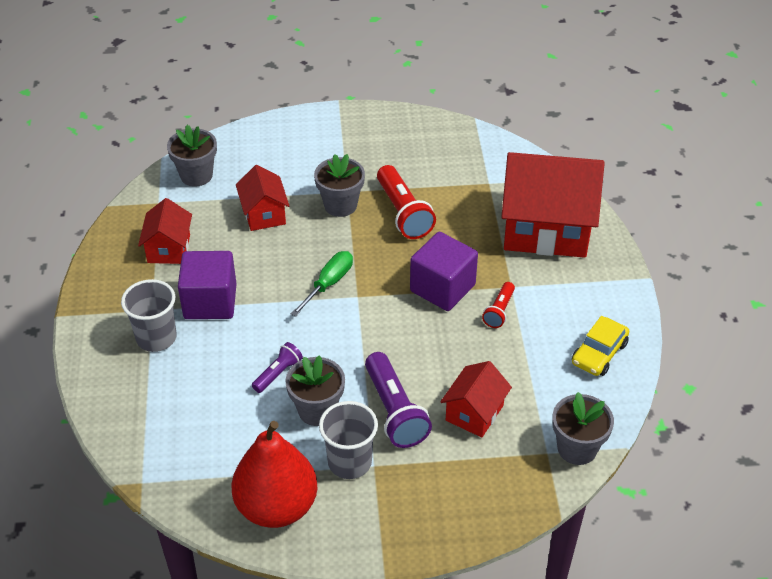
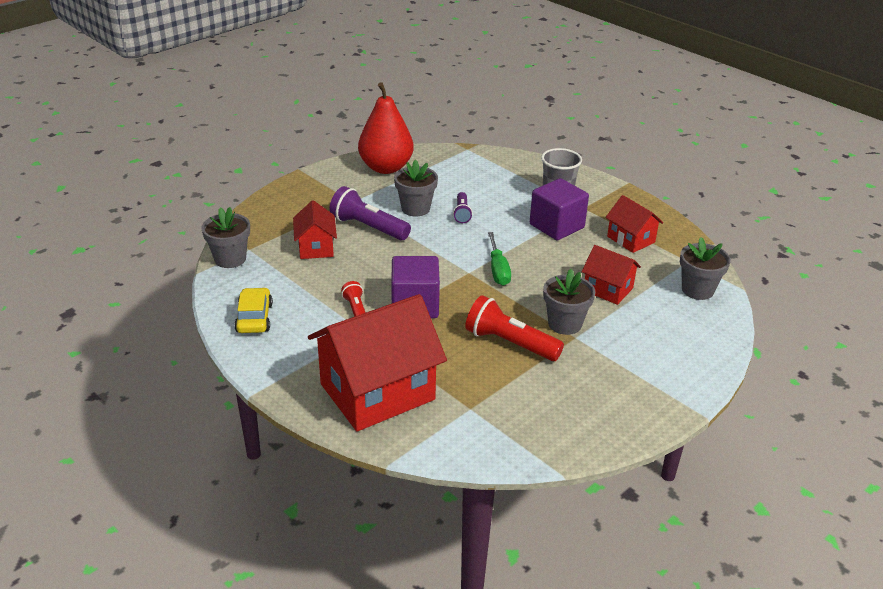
camera: 140 degrees right, 10 degrees down
grey cup [319,401,378,479] -> none

